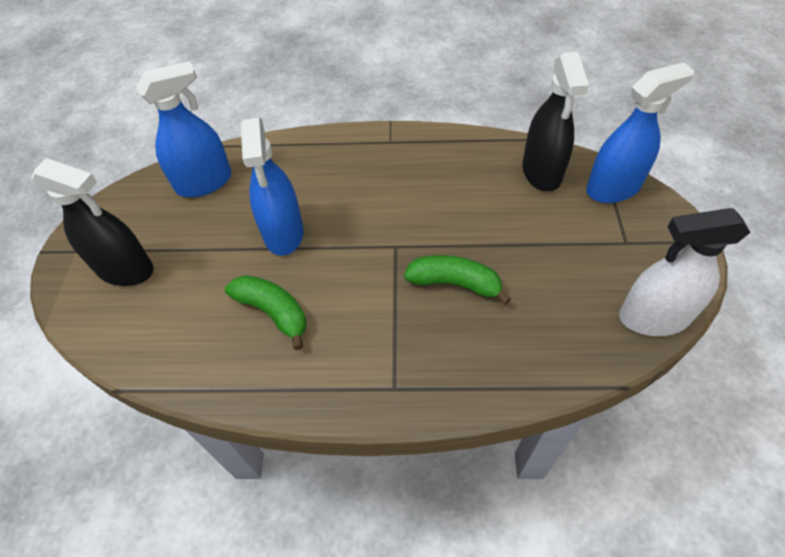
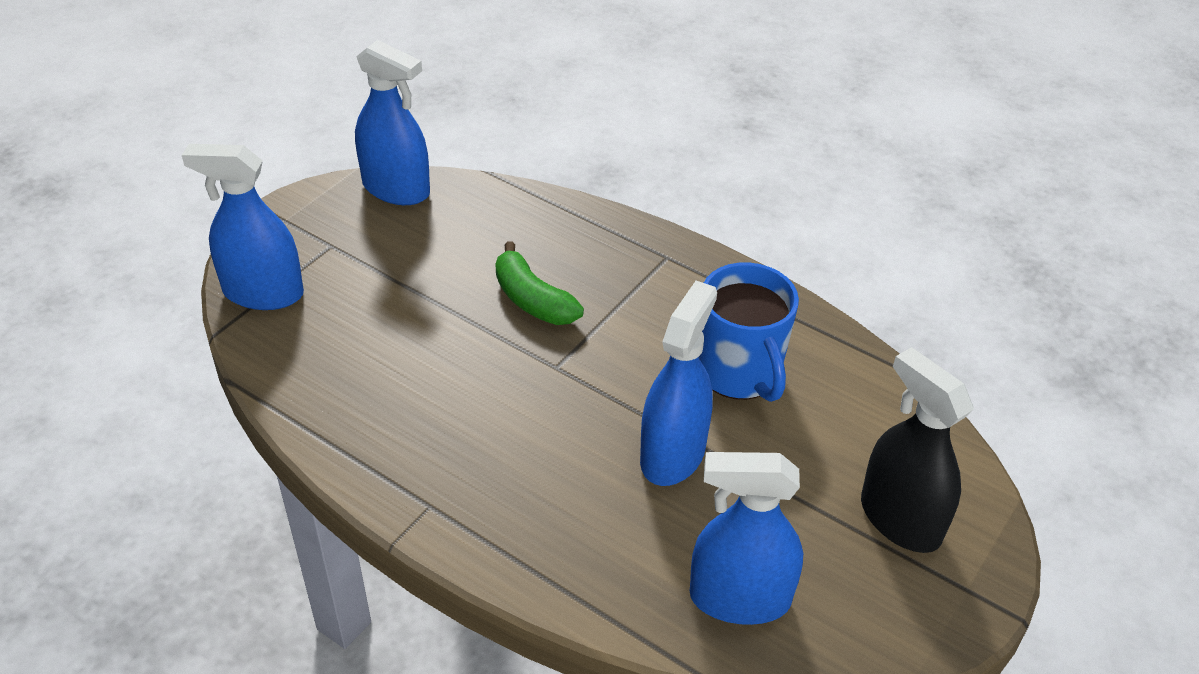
camera: 150 degrees left, 10 degrees down
green banana [225,275,306,350] -> blue mug [698,263,799,402]
black spray bottle [522,52,589,191] -> none
white spray bottle [619,208,751,336] -> blue spray bottle [355,40,430,205]

